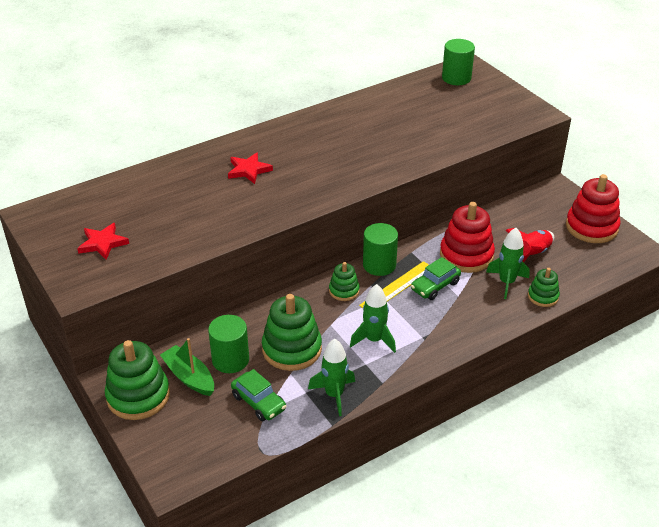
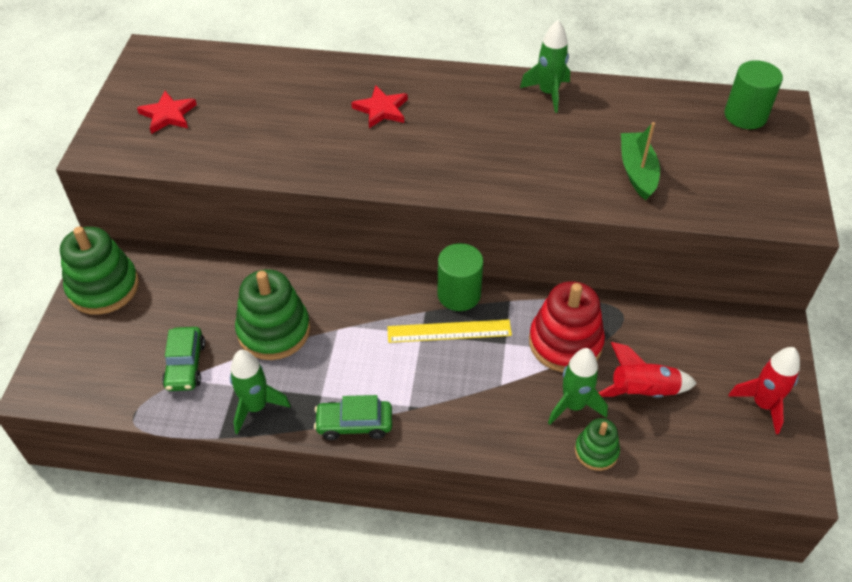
camera: 40 degrees right, 10 degrees up
green boat [160,338,214,396] -> green boat moved to [621,122,660,200]
green cylinder [208,315,249,373] -> none
green stacking toy [329,262,360,301] -> none
green rocket [350,284,396,353] -> green rocket moved to [520,20,570,113]
green car [411,257,461,300] -> green car moved to [314,395,392,440]
red stacking toy [566,174,621,243] -> red rocket [729,347,800,434]

